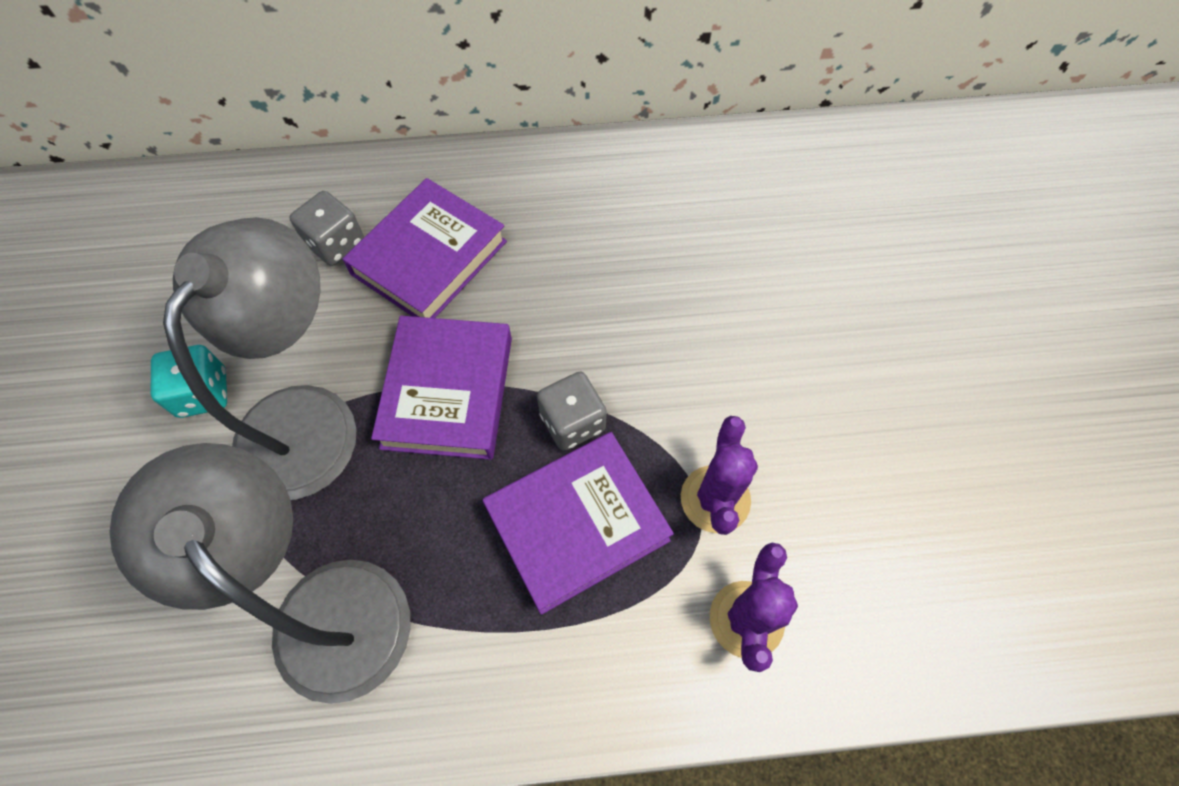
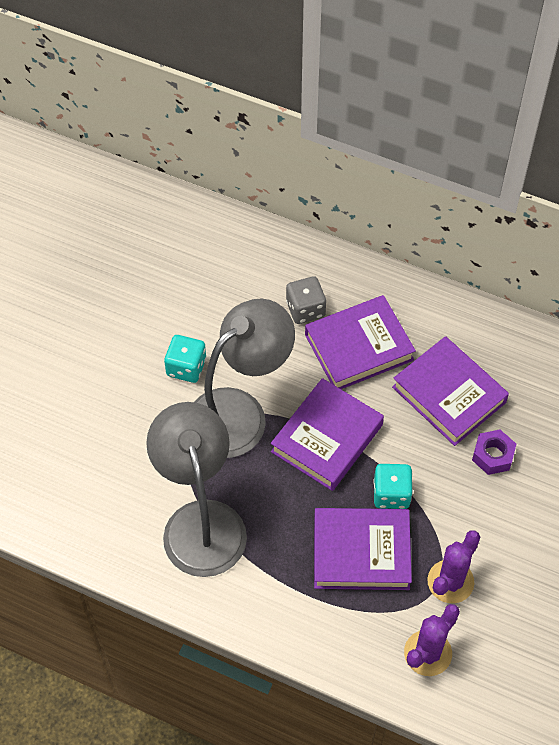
camera: 30 degrees right, 5 degrees down
grey dice [537,372,607,451] -> turquoise dice [373,464,413,509]
none -> purple book [392,336,509,446]
none -> purple nut [472,429,516,475]

